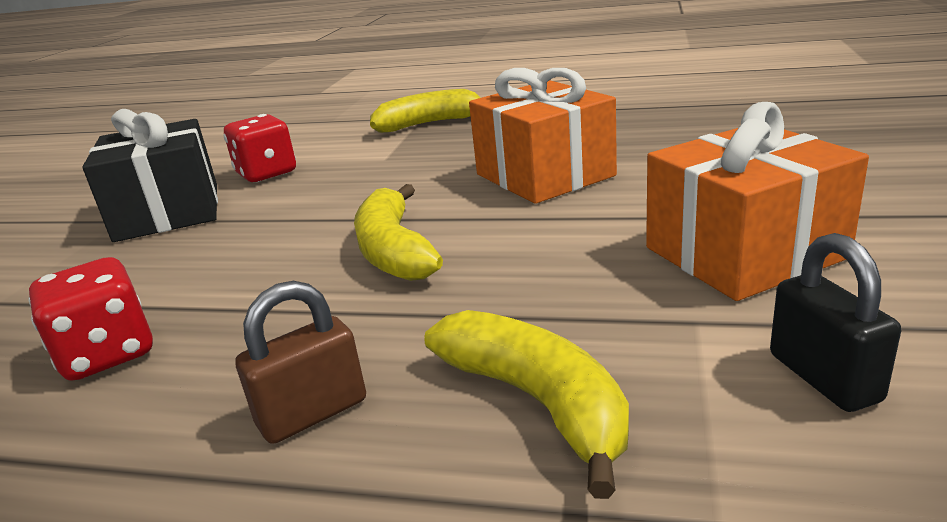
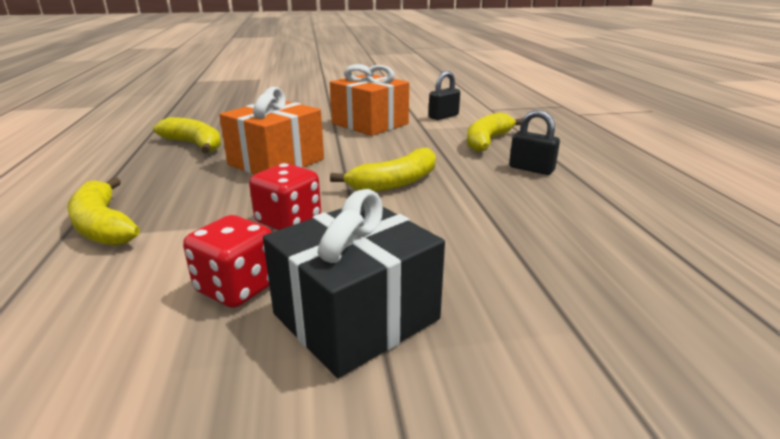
camera: 115 degrees left, 0 degrees up
red dice [28,257,153,381] -> red dice moved to [249,163,321,230]
brown padlock [236,281,366,444] -> black padlock [509,110,560,175]
none -> yellow banana [153,117,221,154]

